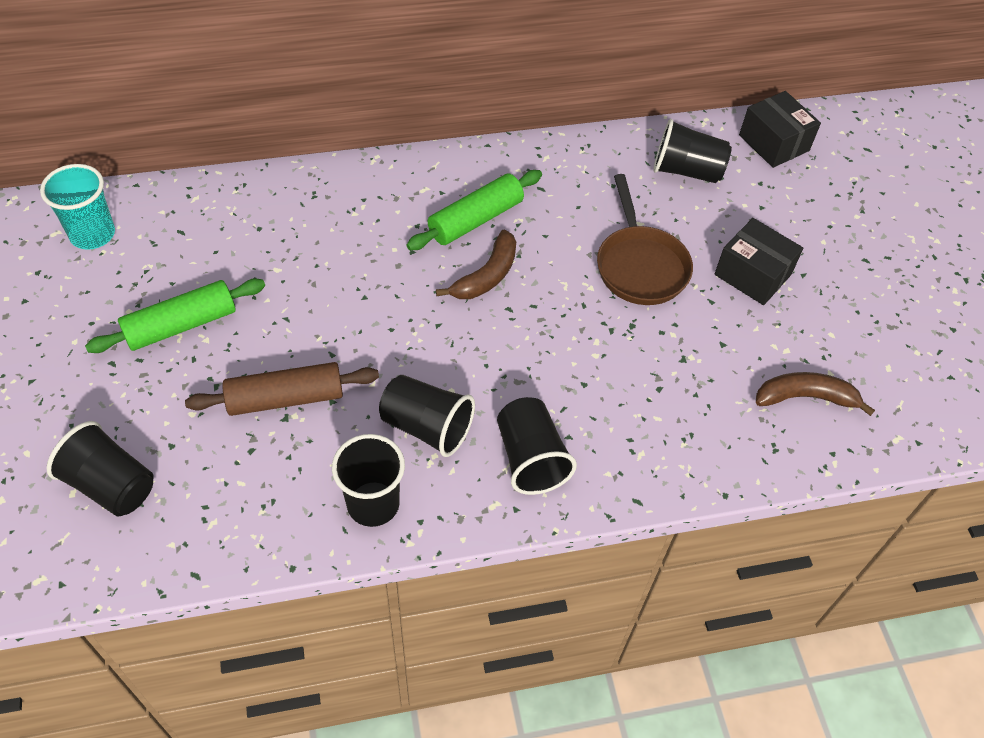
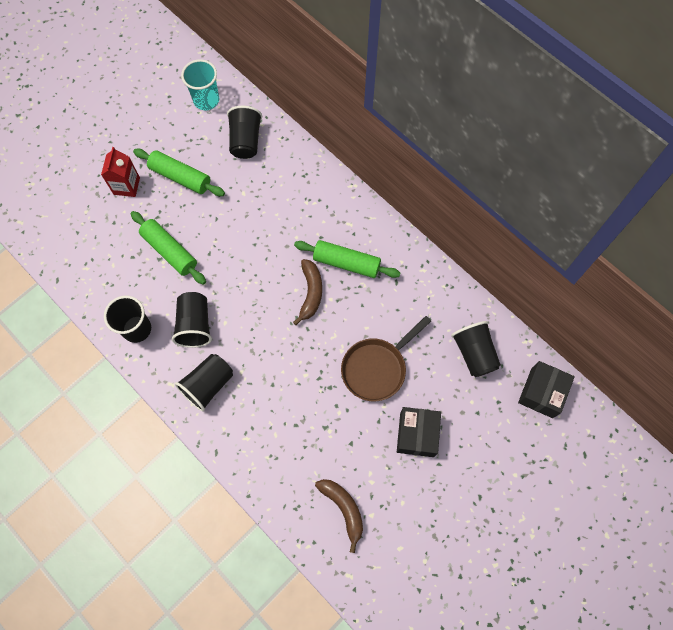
camera: 60 degrees right, 15 degrees up
black cup [46,421,153,516] -> black cup moved to [227,106,262,159]
brown rolling pin [185,362,379,416] -> green rolling pin [131,211,206,285]
brown banana [436,229,516,299] -> brown banana turned 90 degrees counterclockwise [293,259,322,325]
none -> red carton [101,147,140,197]

